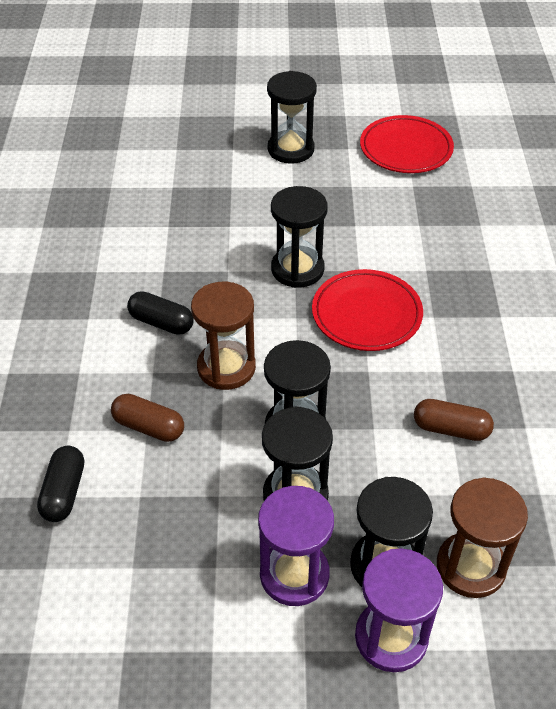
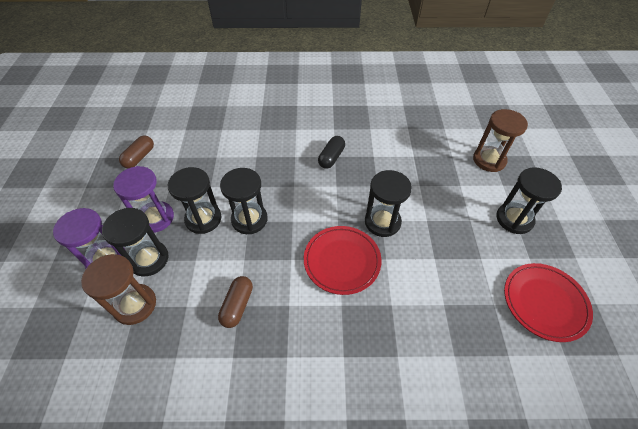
camera: 90 degrees right, 5 degrees up
black capsule [37,446,84,522] -> none
brown capsule [111,394,184,442] -> brown capsule moved to [119,135,154,168]
brown hourglass [191,282,256,390] -> brown hourglass moved to [473,109,528,172]

